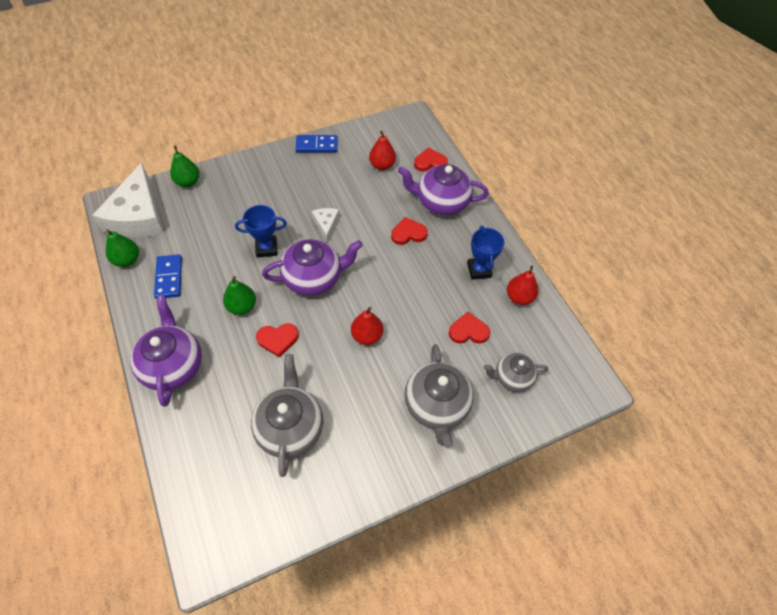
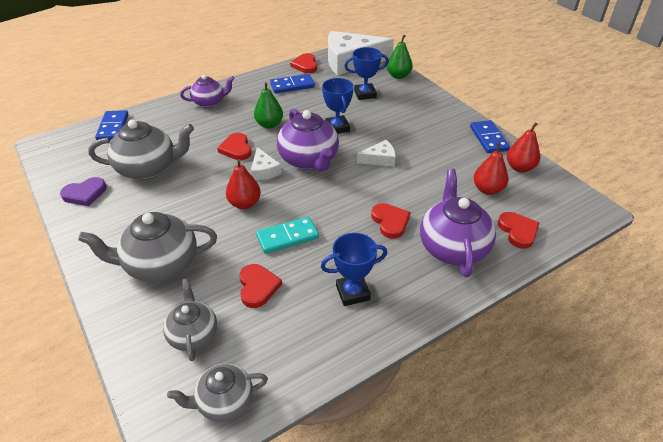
camera: 85 degrees right, 15 degrees down
green pear [106,229,139,267] -> red heart [290,53,317,73]
purple teapot [130,295,202,407] -> purple teapot [180,75,235,108], size x0.62
red pear [507,265,538,305] -> red pear moved to [507,122,540,172]
none -> purple heart [60,177,107,206]
none -> blue domino [95,110,129,141]
none -> grey teapot [167,364,268,422]
none -> white cheese [251,147,282,181]
none -> turquoise domino [256,217,319,254]
none -> blue trophy [345,47,389,100]

